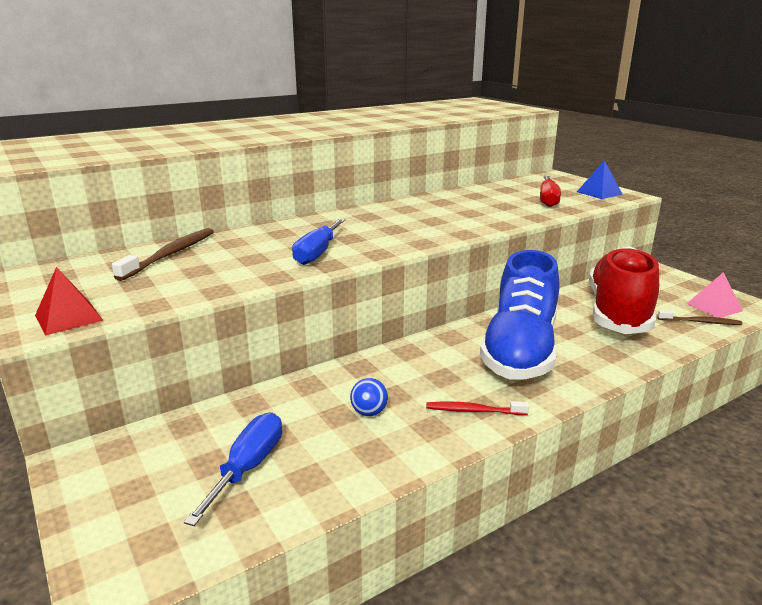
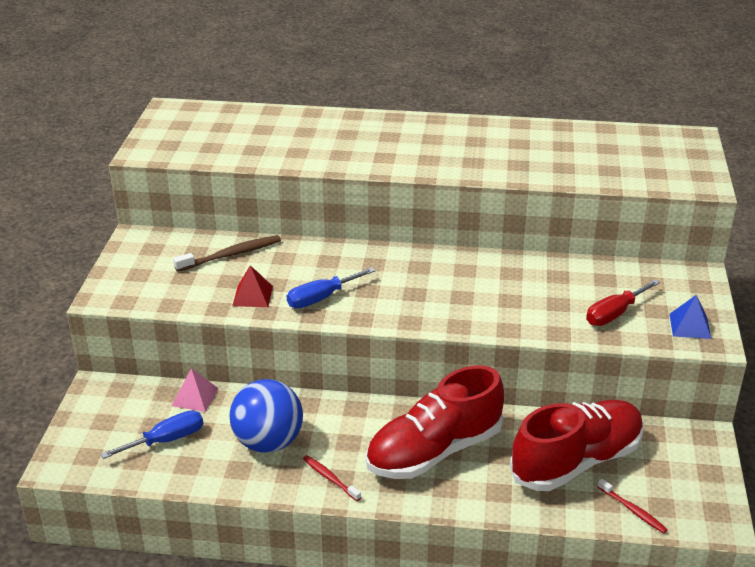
camera: 40 degrees right, 10 degrees up
red pyramid [35,267,103,336] -> red pyramid moved to [232,265,273,307]
blue ball [350,378,388,416] -> blue ball [230,379,303,453], size x2.50
blue shoe [480,250,559,380] -> red shoe [366,365,504,479]
brown toothbrush [657,310,742,325] -> red toothbrush [598,479,668,534]
pink pyramid [687,272,743,318] -> pink pyramid moved to [172,368,218,412]

